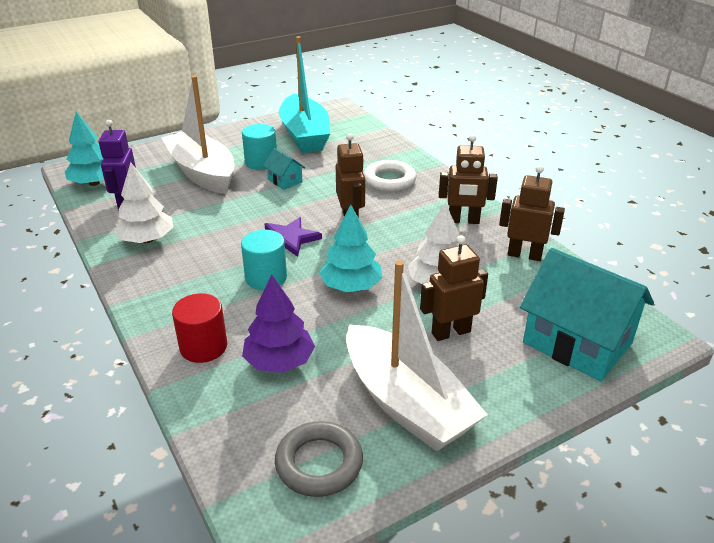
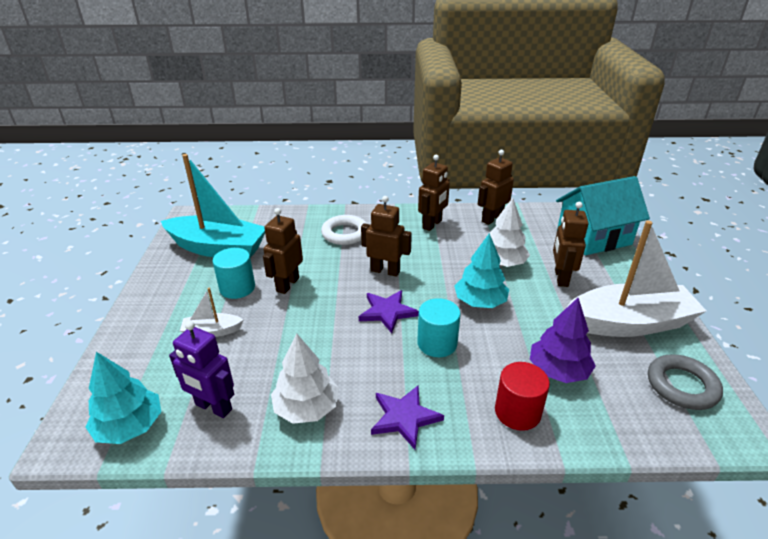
camera: 60 degrees left, 0 degrees up
white boat [161,75,234,194] -> white boat [180,288,243,337], size x0.45
turquoise house [263,148,305,190] -> brown robot [263,208,303,294]
none -> purple star [371,386,444,450]

